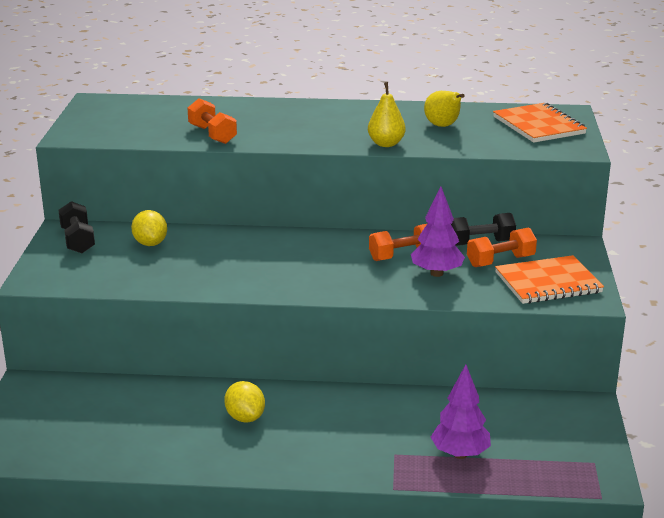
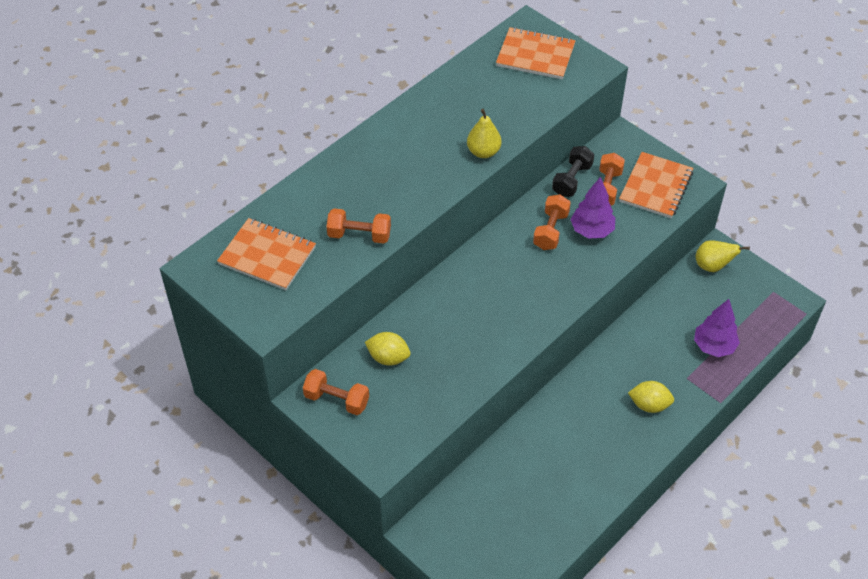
camera: 50 degrees left, 25 degrees up
black dumbbell [59,201,95,253] -> orange dumbbell [303,369,369,415]
yellow lemon [224,381,265,423] -> yellow lemon moved to [628,381,674,413]
yellow pear [424,91,464,127] -> yellow pear moved to [696,240,750,272]
none -> orange notebook [217,218,316,290]

